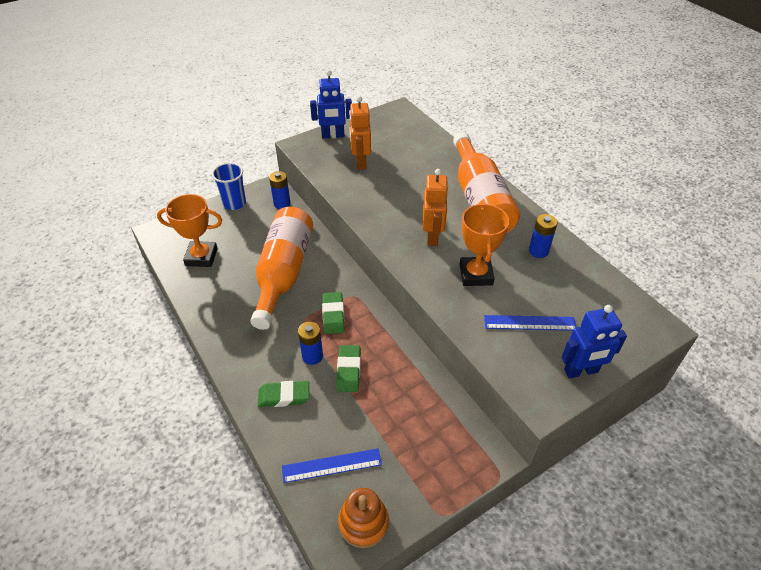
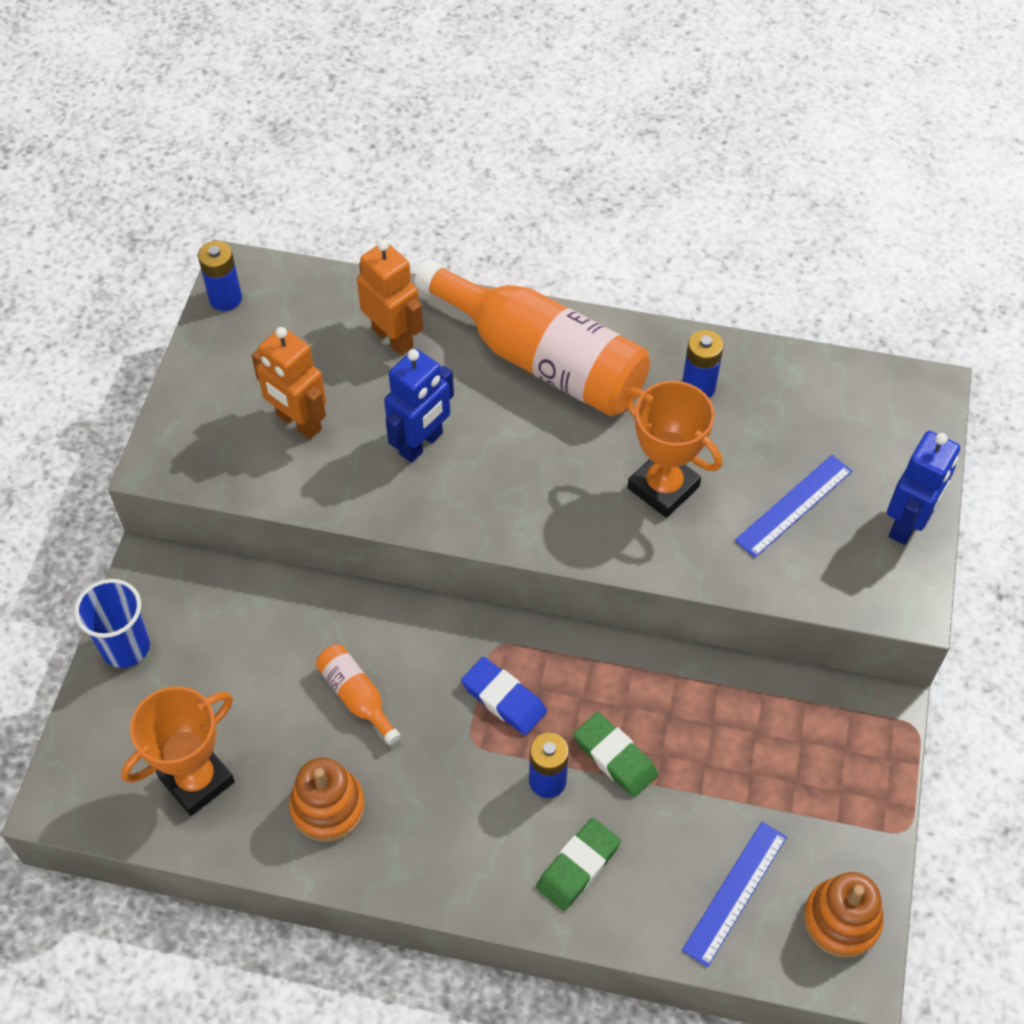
camera: 45 degrees left, 10 degrees up
orange bottle [251,207,313,330] -> orange bottle [316,644,401,745], size x0.43
blue battery [269,171,290,209] -> blue battery moved to [198,241,242,311]
blue robot [310,70,352,138] -> blue robot moved to [384,349,454,463]
green eraser [322,292,344,334] -> blue eraser [461,657,547,735]
orange robot [423,169,449,246] -> orange robot moved to [357,240,423,356]
none -> orange stacking toy [289,757,365,842]

